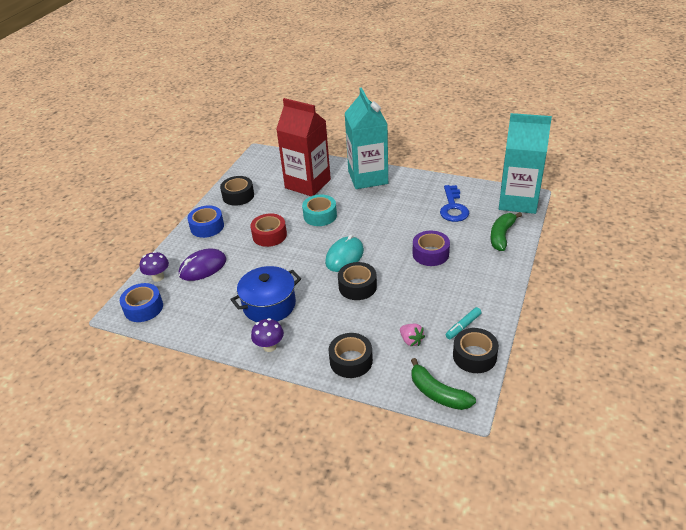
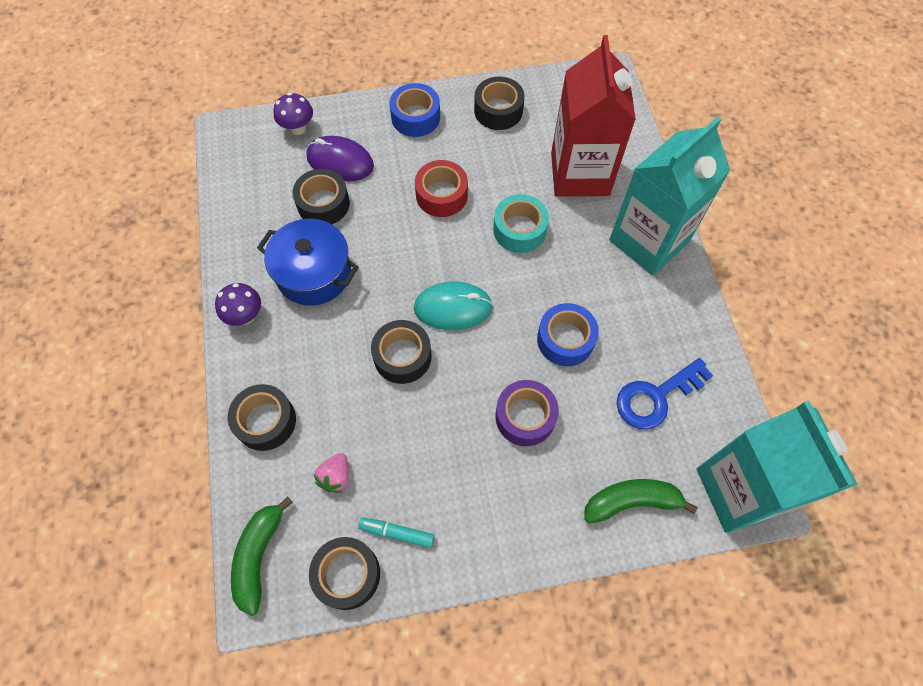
camera: 55 degrees right, 25 degrees up
blue tape [120,283,163,322] -> blue tape moved to [537,303,599,366]
none -> black tape [292,169,350,224]

